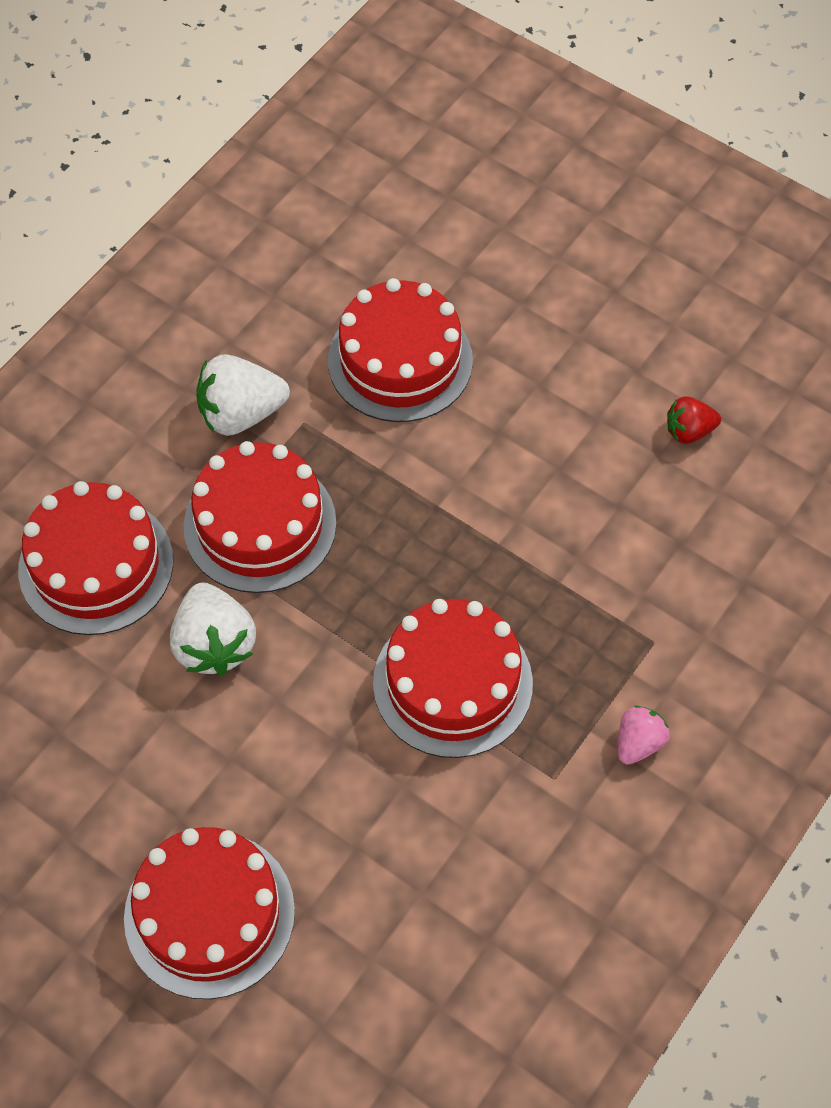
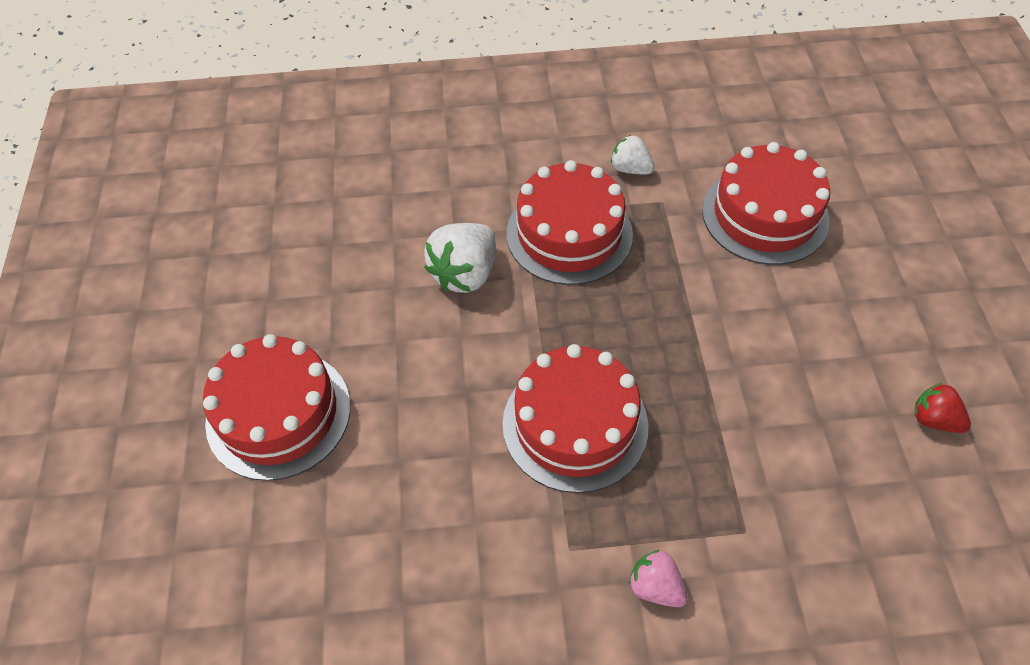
camera: 50 degrees right, 5 degrees down
red cake [18,481,173,635] -> none
white strawberry [196,354,290,436] -> white strawberry [611,135,655,175], size x0.59
pink strawberry [618,706,670,765] -> pink strawberry turned 135 degrees counterclockwise [629,550,688,607]

